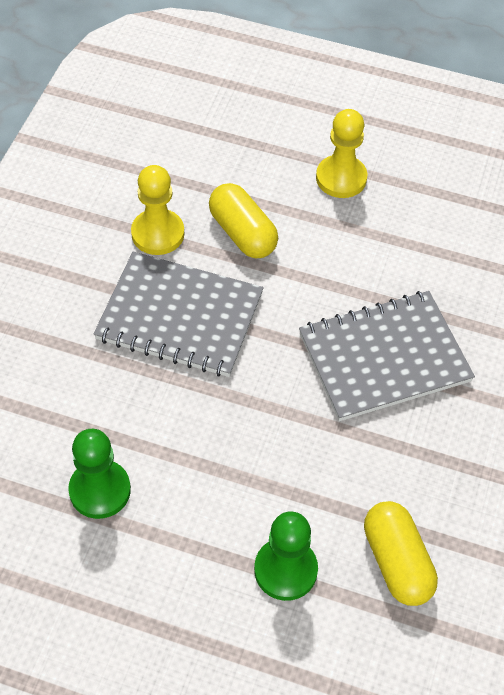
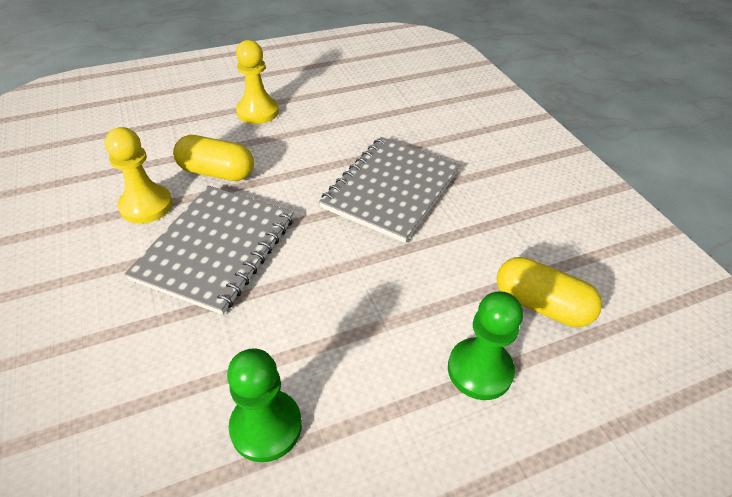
camera: 40 degrees left, 10 degrees down
grey notebook [93,252,264,377] -> grey notebook turned 45 degrees counterclockwise [124,186,294,315]

